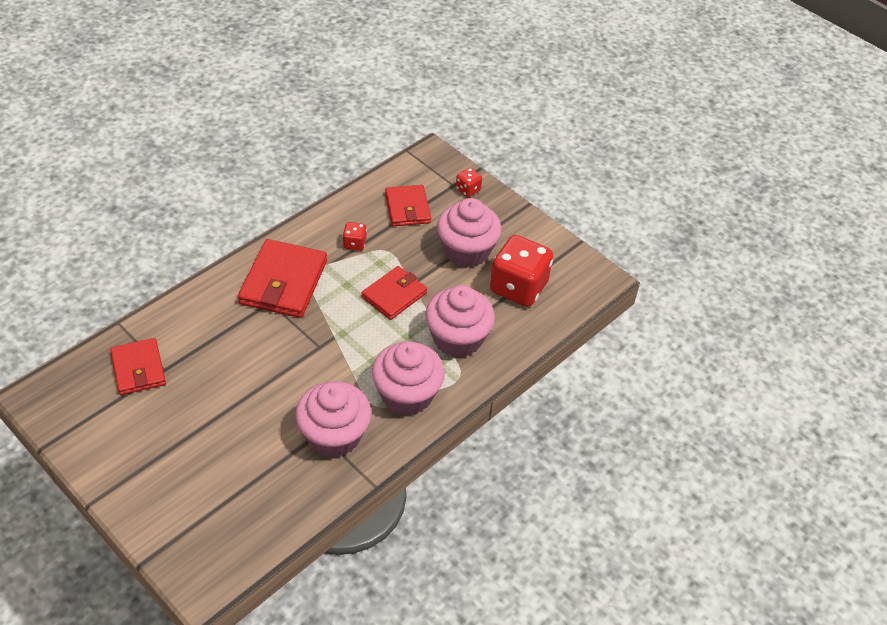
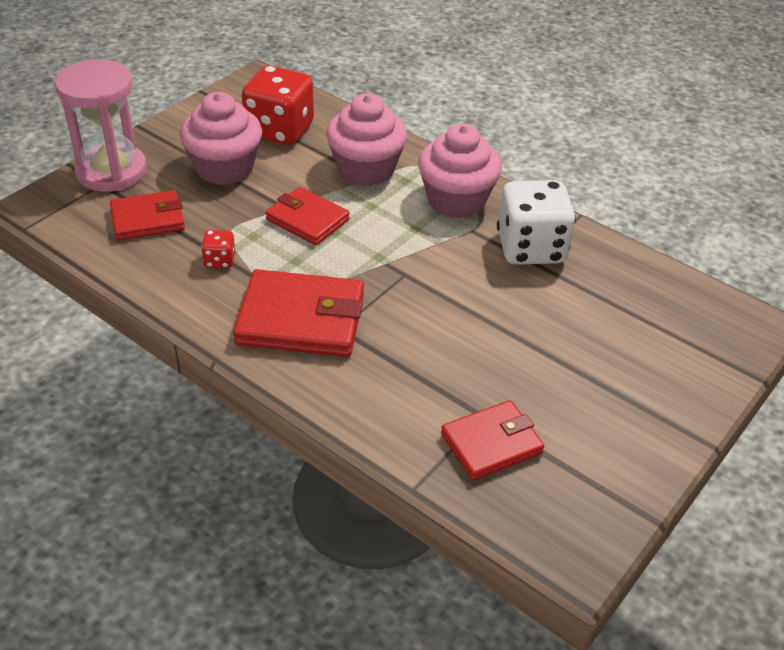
camera: 95 degrees left, 5 degrees down
pink cupcake [296,381,371,458] -> white dice [497,180,576,265]
red dice [456,168,482,197] -> pink hourglass [55,59,147,192]

